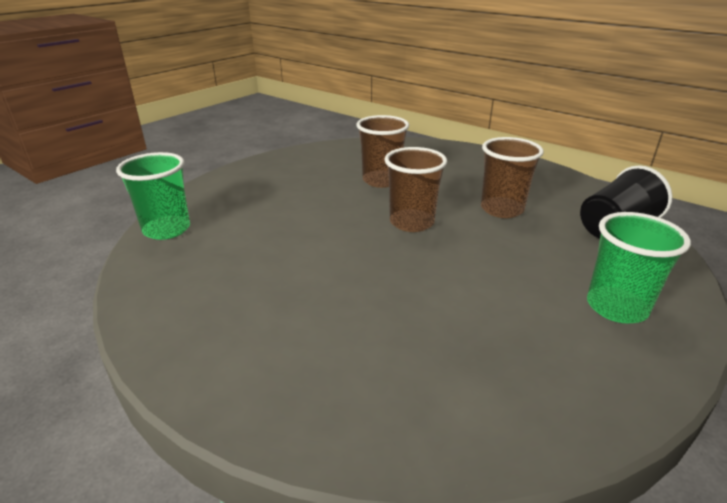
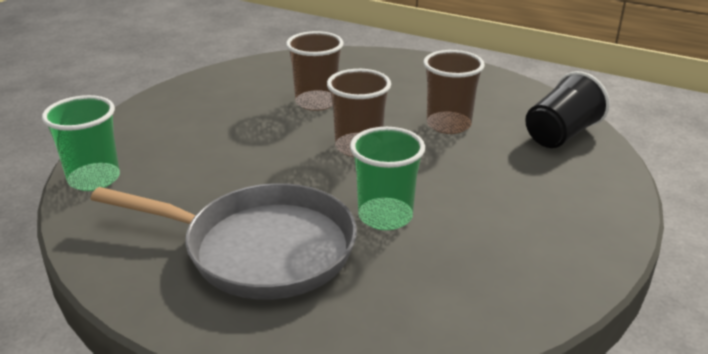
camera: 10 degrees left, 0 degrees up
green cup [587,212,691,323] -> green cup moved to [350,127,425,230]
none -> grey pan [91,183,357,300]

